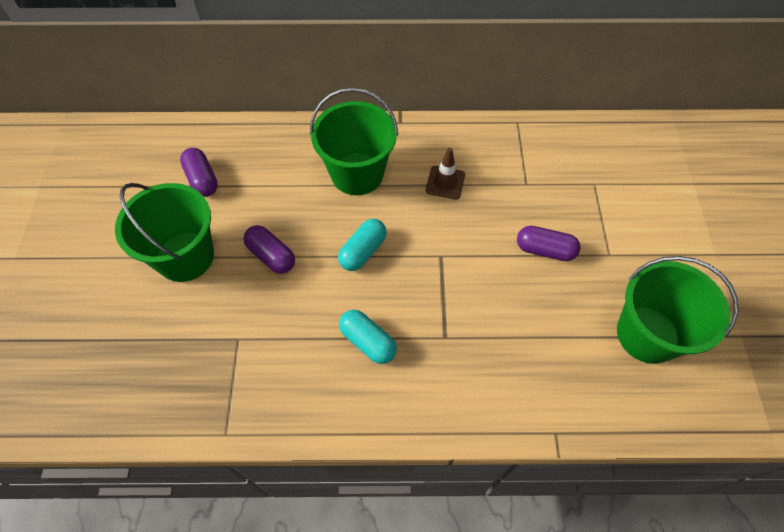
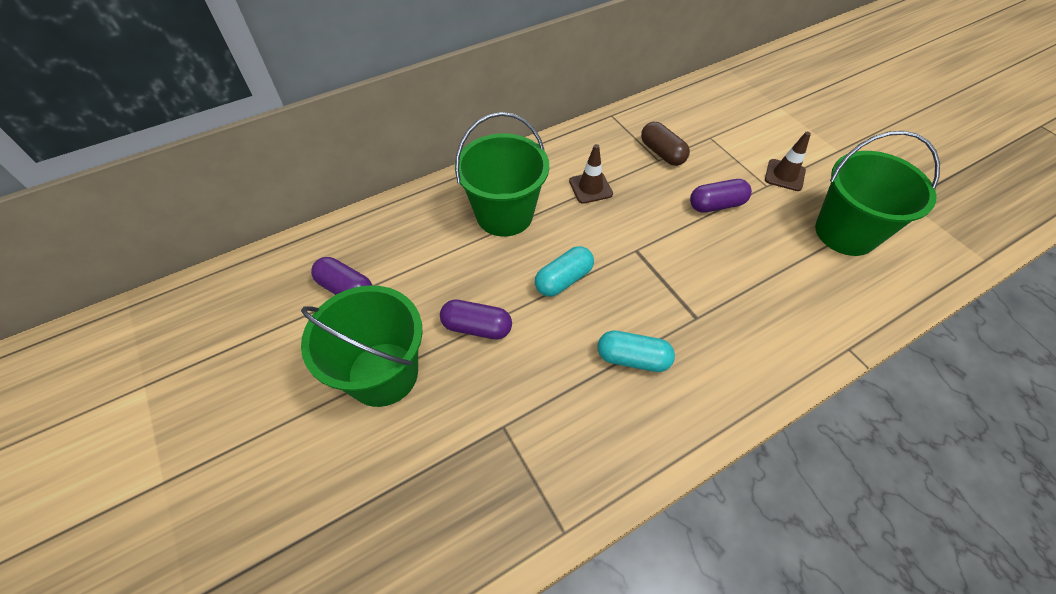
camera: 30 degrees left, 5 degrees down
turquoise capsule [338,219,387,271] -> turquoise capsule turned 45 degrees clockwise [535,246,594,297]
none -> brown capsule [641,122,690,166]
none -> brown traffic cone [765,132,811,191]

